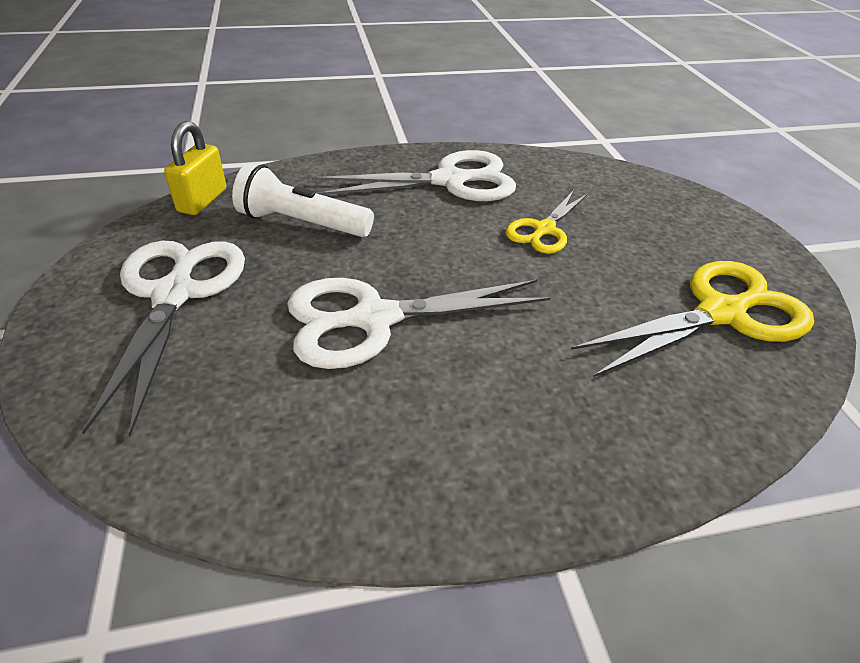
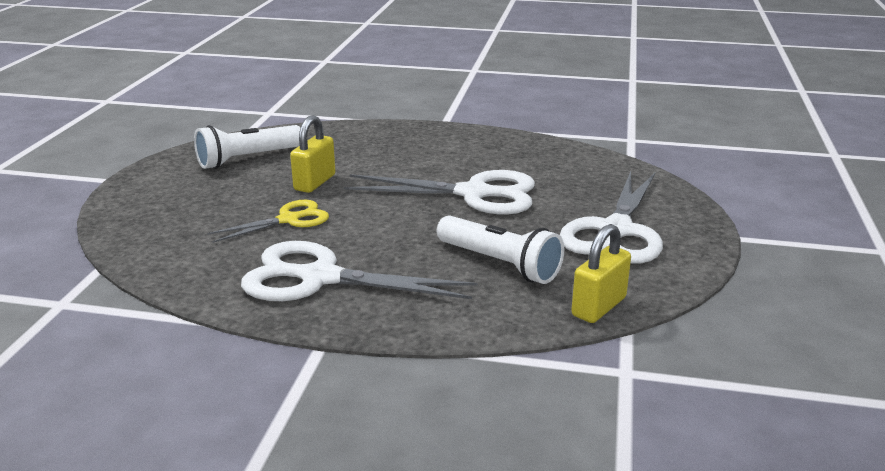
camera: 155 degrees left, 15 degrees down
yellow scissors [571,261,814,377] -> white flashlight [194,125,301,169]
none -> yellow padlock [290,115,336,193]

